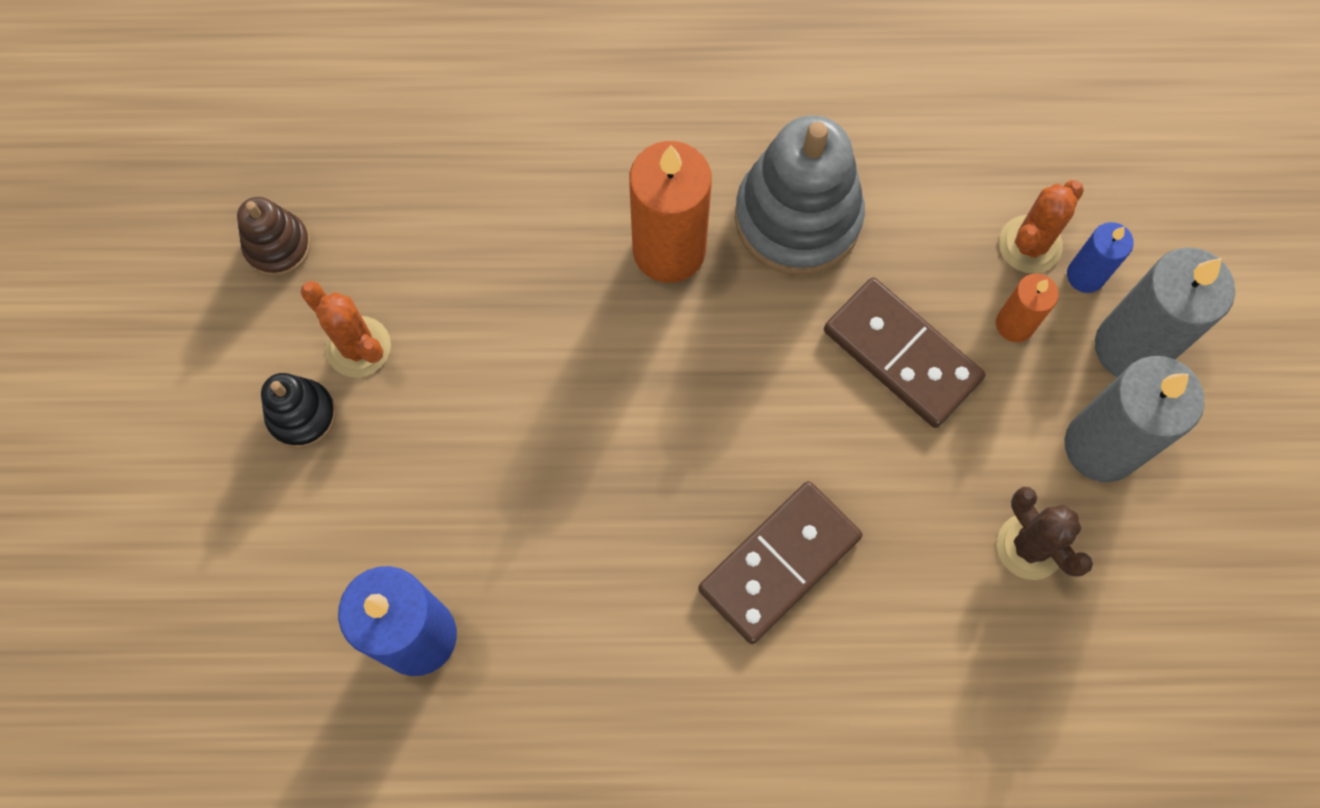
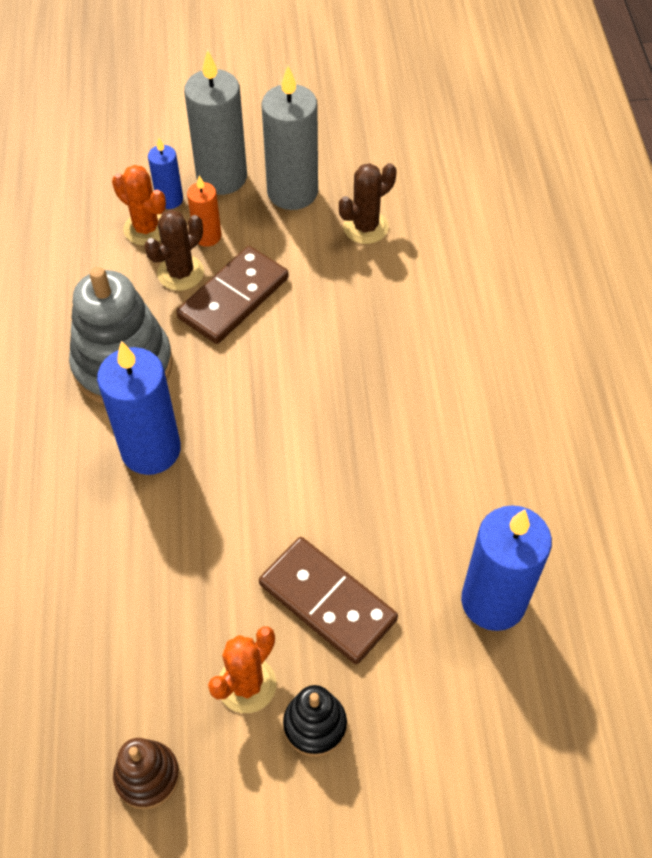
camera: 95 degrees left, 15 degrees down
orange candle [629,141,712,283] -> blue candle [97,341,181,475]
brown domino [698,481,863,644] -> brown domino moved to [259,537,398,664]
none -> brown cactus [144,210,204,291]

